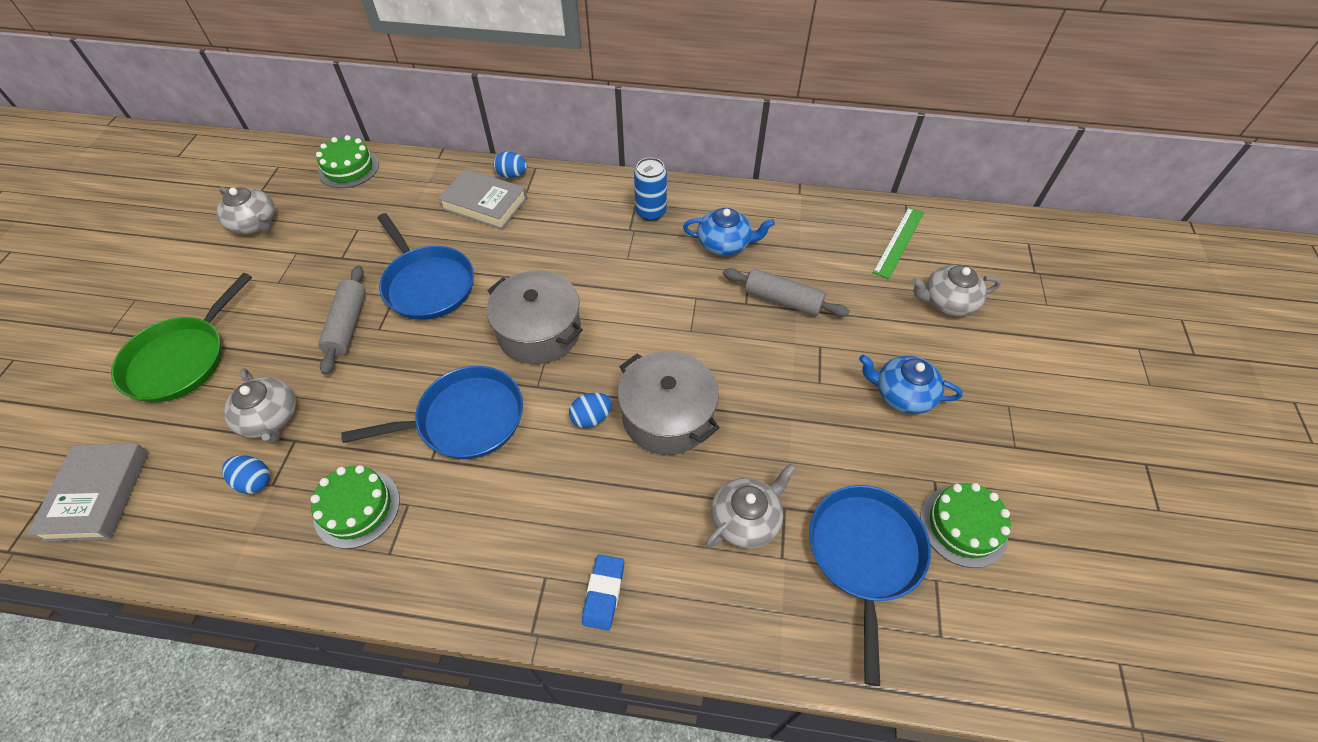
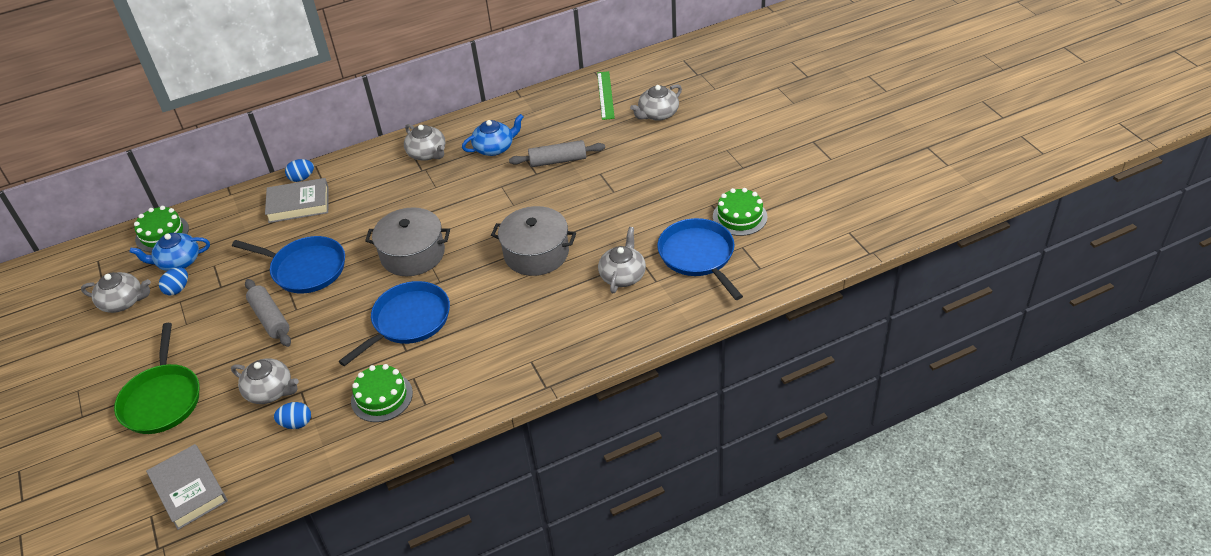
camera: 30 degrees left, 10 degrees down
blue egg [569,393,612,428] -> blue egg moved to [159,267,188,295]
blue eraser [582,554,624,631] -> none
blue can [634,157,667,221] -> grey teapot [404,124,445,160]
blue teapot [859,355,963,414] -> blue teapot moved to [130,233,210,271]

